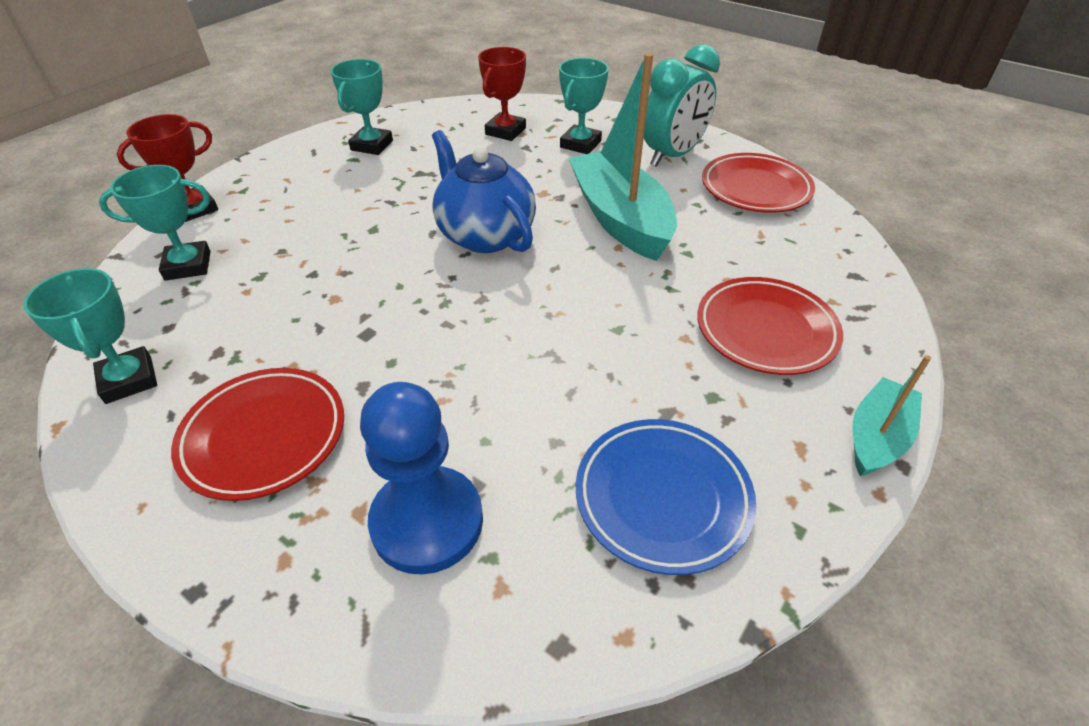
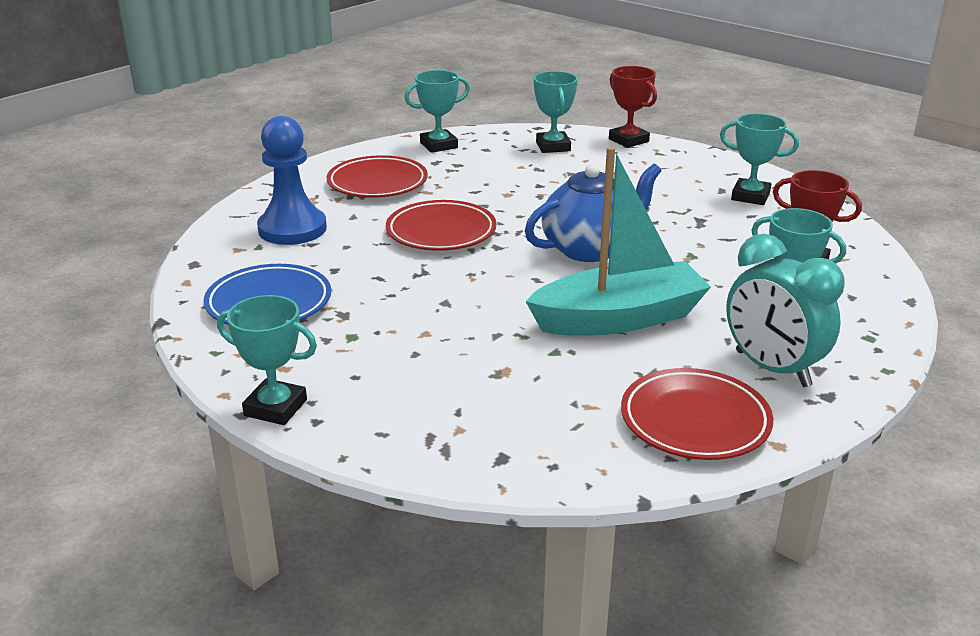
camera: 95 degrees right, 15 degrees down
red plate [697,277,843,375] -> red plate moved to [386,200,497,251]
turquoise boat [852,355,931,476] -> turquoise trophy [217,295,317,425]

